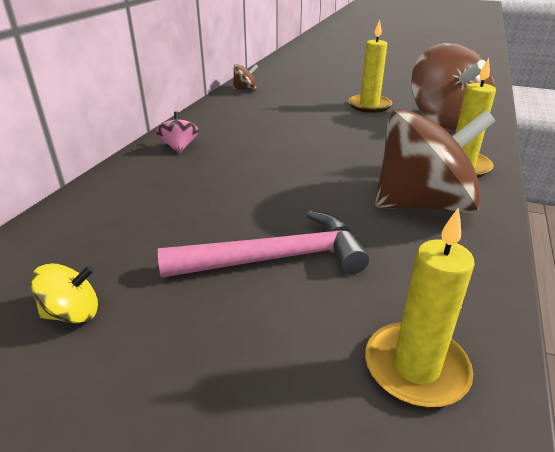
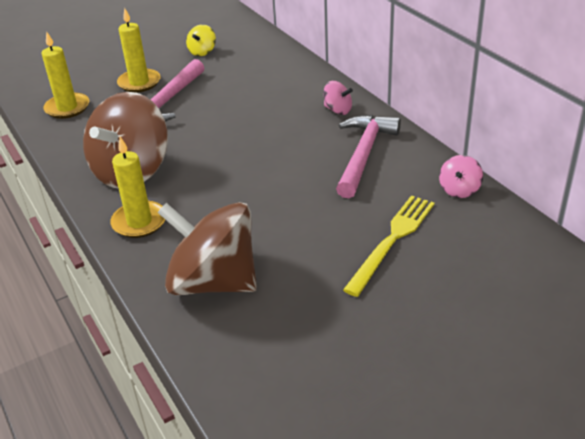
camera: 130 degrees right, 5 degrees up
brown spinning top [233,64,258,90] -> pink spinning top [439,155,483,198]
yellow candle [348,20,392,113] -> yellow candle moved to [117,8,161,93]
none -> pink hammer [336,115,401,198]
none -> yellow fork [343,195,435,297]

